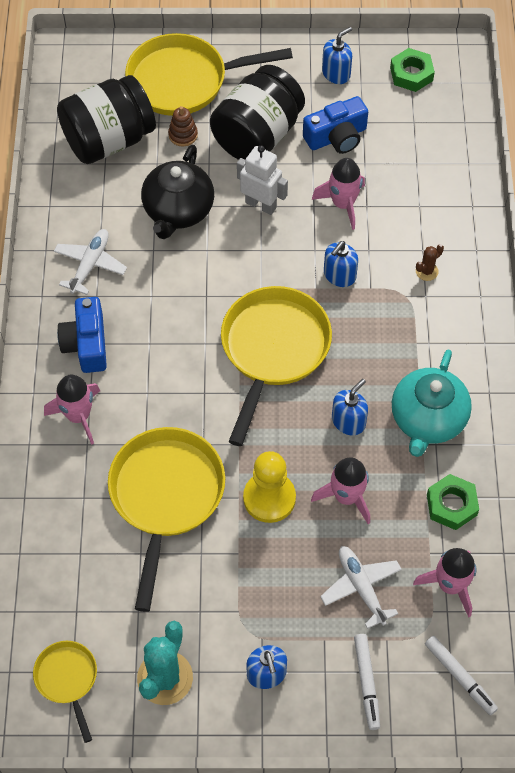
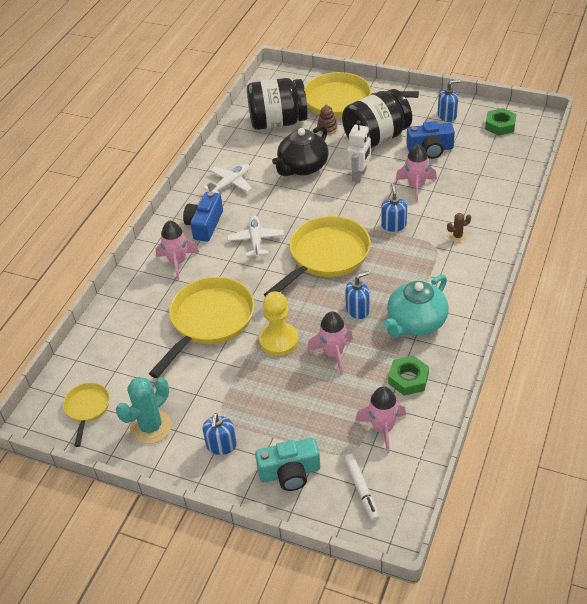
camera: 25 degrees right, 15 degrees down
white robot [237,146,288,215] -> white robot turned 60 degrees clockwise [347,120,371,183]
white plane [320,546,402,629] -> white plane moved to [227,215,284,258]
blue soap dispenser [324,241,358,287] -> blue soap dispenser turned 120 degrees clockwise [381,183,407,232]
white marker [354,634,380,730] -> turquoise camera [255,438,320,491]

